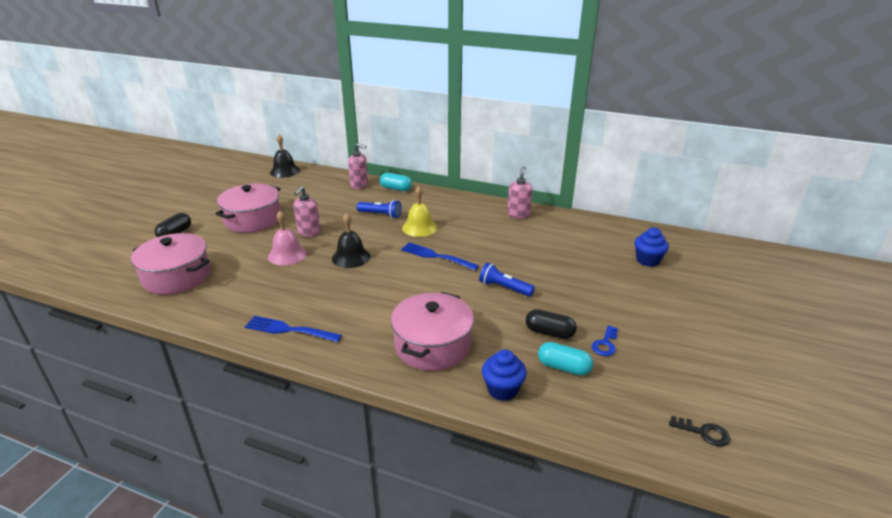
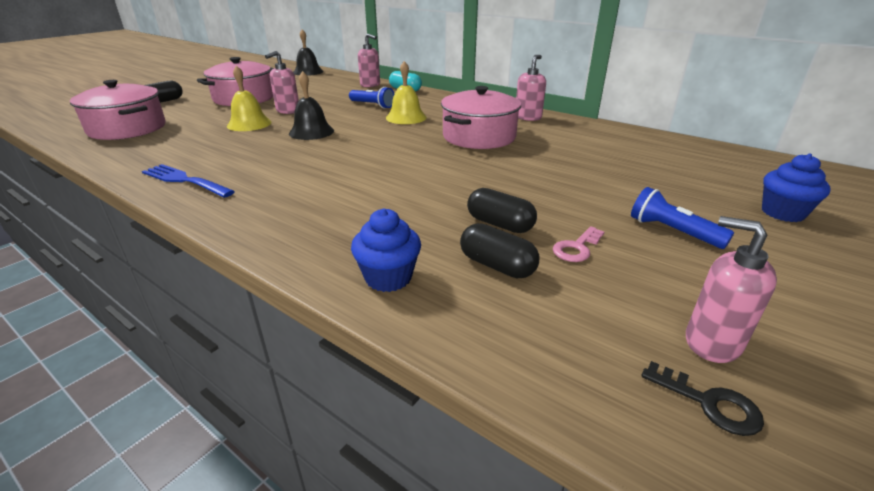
camera: 15 degrees right, 0 degrees up
pink bell [268,211,307,265] -> yellow bell [227,66,272,131]
pink pot [391,292,474,371] -> pink pot moved to [441,86,521,149]
blue fork [401,242,479,270] -> none
blue flashlight [479,263,535,297] -> blue flashlight moved to [631,187,734,249]
turquoise capsule [538,342,593,376] -> black capsule [460,223,540,278]
blue key [592,325,618,356] -> pink key [553,226,604,262]
blue cupcake [634,227,669,267] -> blue cupcake moved to [762,153,831,222]
none -> pink soap dispenser [686,216,777,363]

